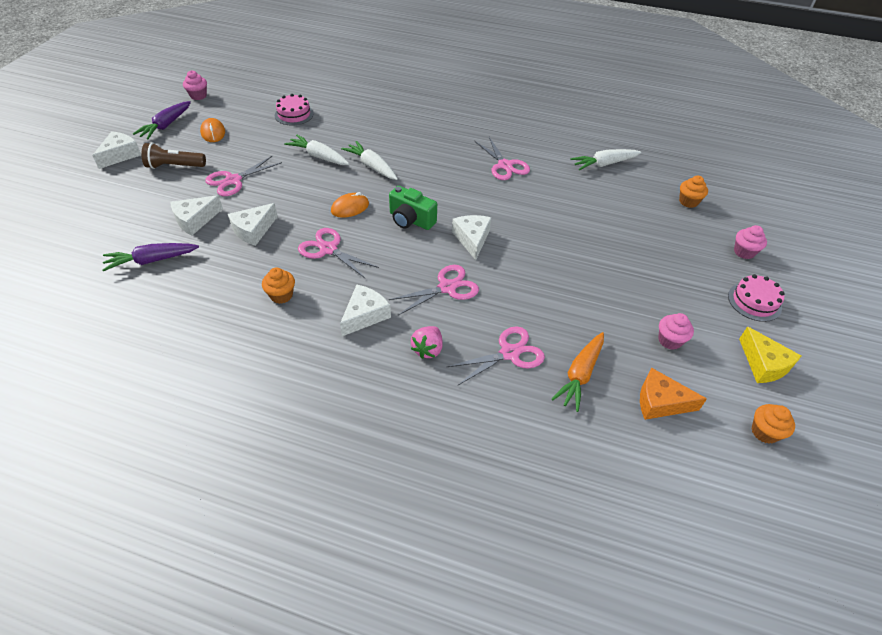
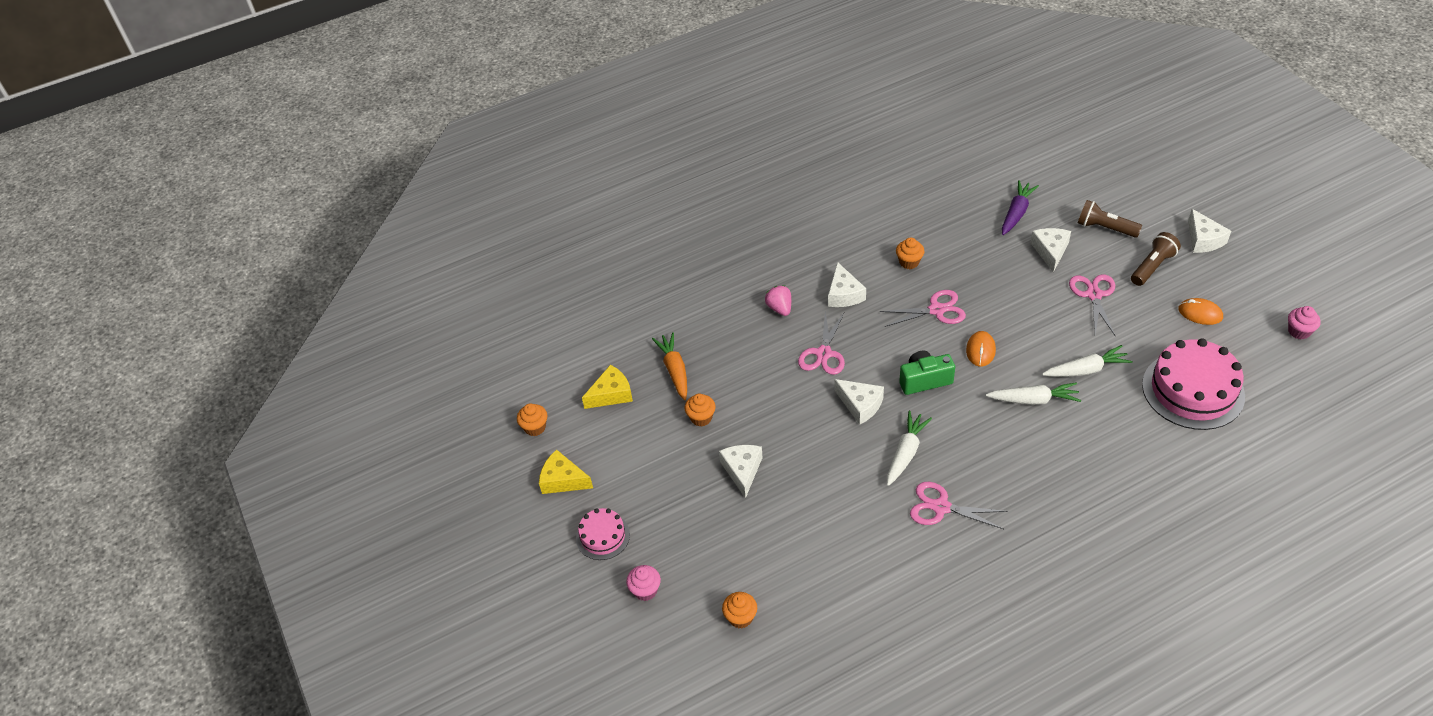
camera: 140 degrees right, 0 degrees up
purple carrot [133,101,191,139] -> none
white cheese [228,203,278,246] -> white cheese moved to [719,445,763,498]
pink cake [275,94,314,125] -> pink cake [1142,338,1245,430], size x1.91
pink scissors [447,326,545,386] -> none
white carrot [570,149,641,171] -> white carrot moved to [887,411,932,486]
orange cheese [640,368,707,420] -> yellow cheese [582,365,633,409]
pink cupcake [658,313,694,350] -> none
none -> orange cupcake [685,394,716,426]
none -> brown flashlight [1078,200,1142,238]

